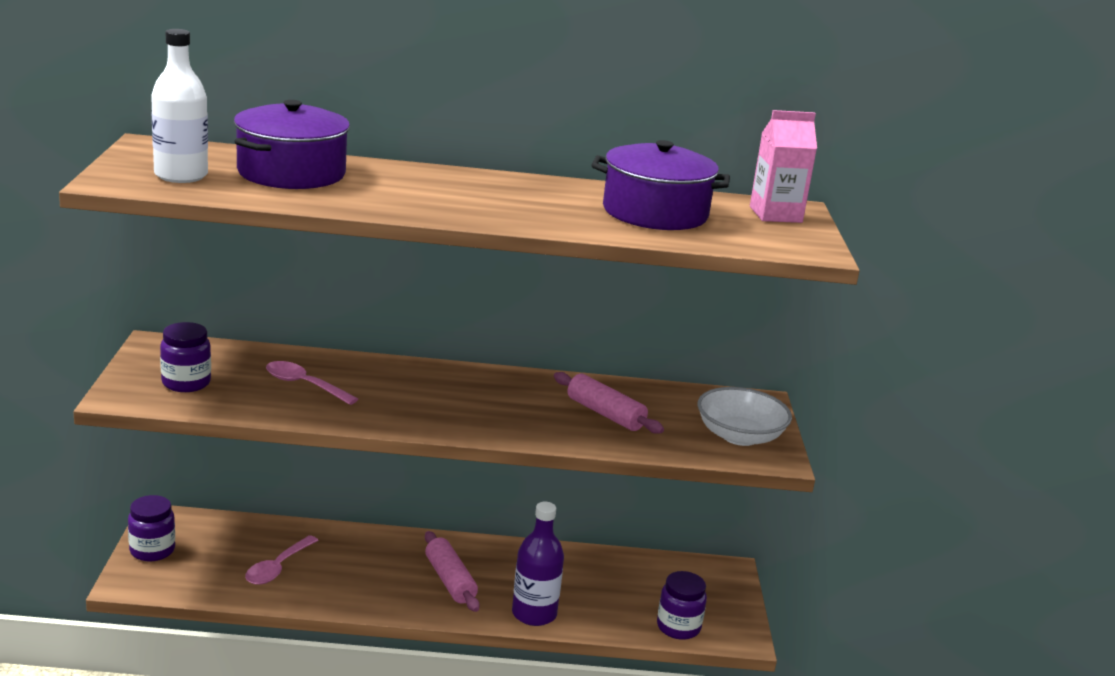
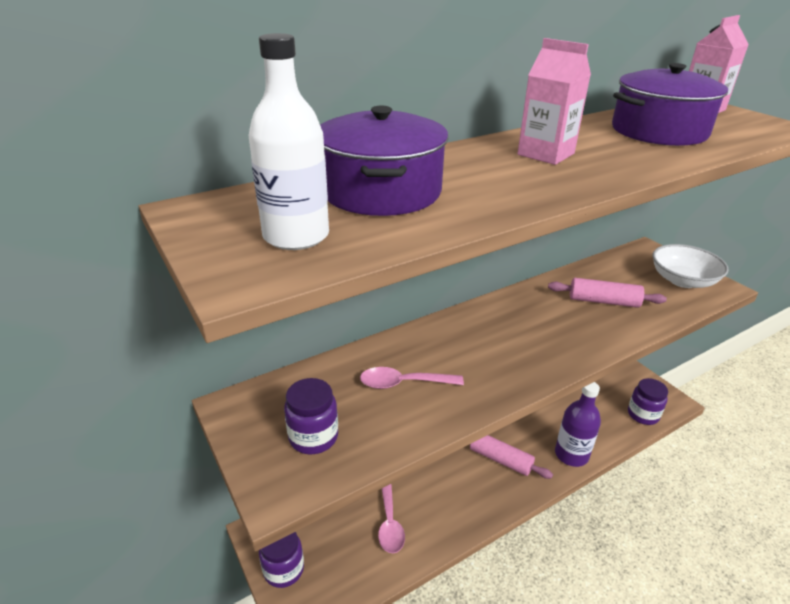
camera: 30 degrees left, 10 degrees up
none -> pink carton [517,38,591,165]

